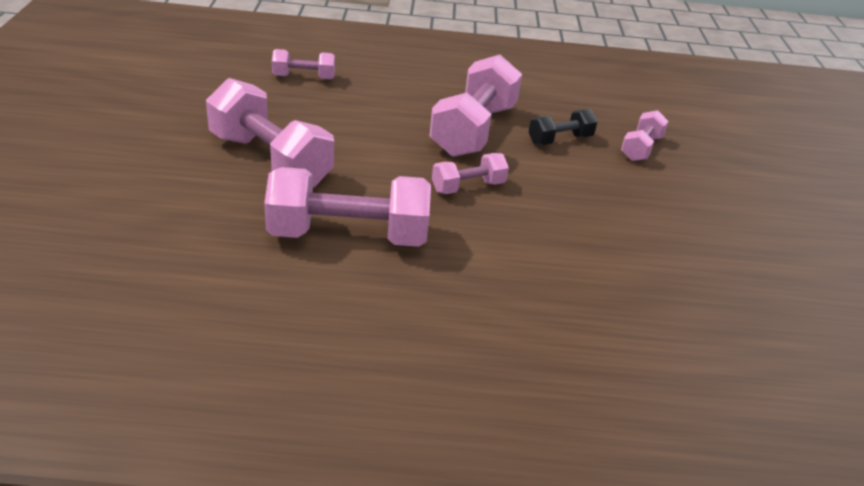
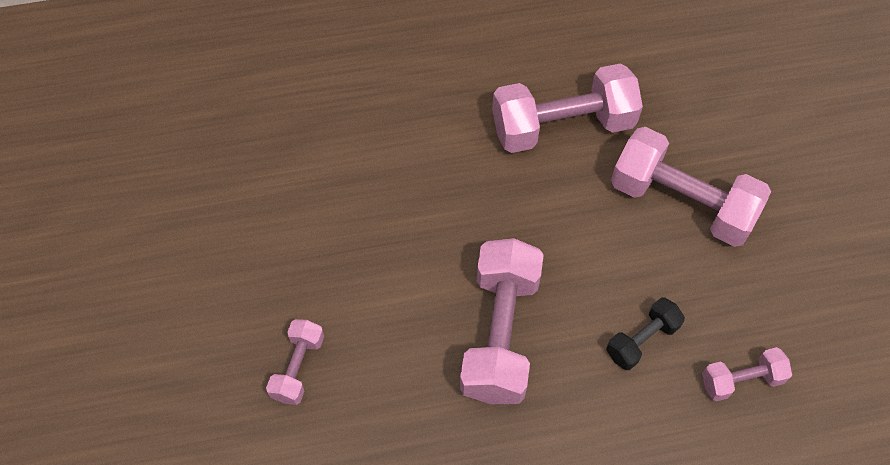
camera: 170 degrees right, 25 degrees up
pink dumbbell [432,153,509,194] -> none
black dumbbell [529,109,597,145] -> black dumbbell moved to [606,297,685,370]

